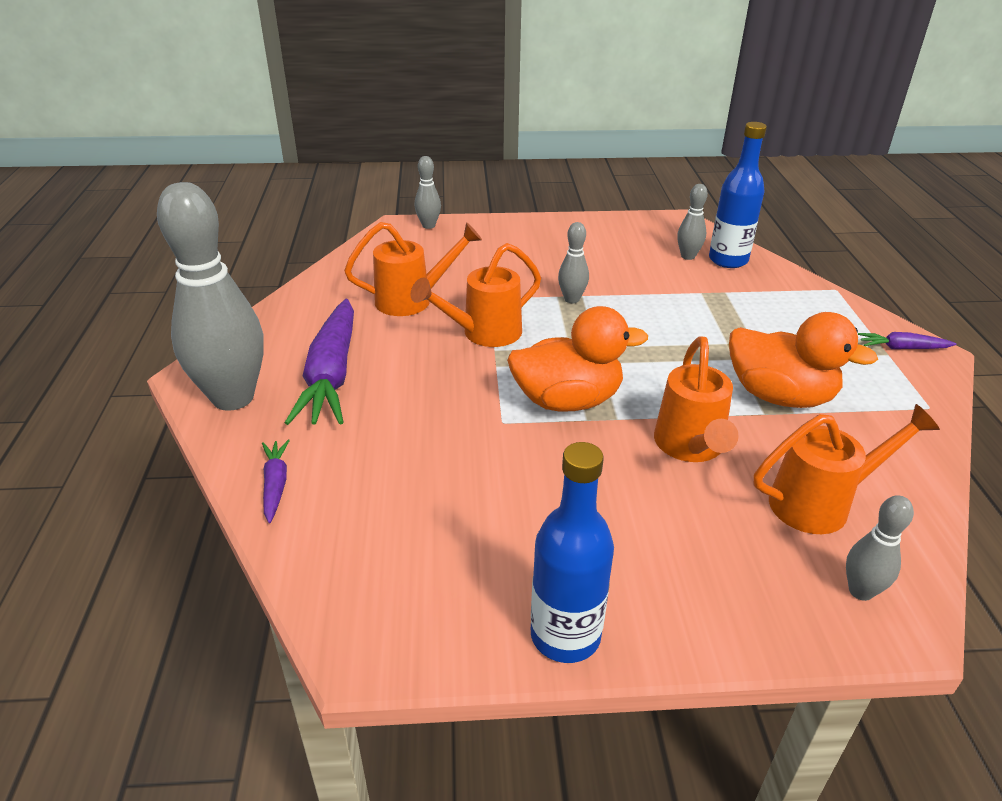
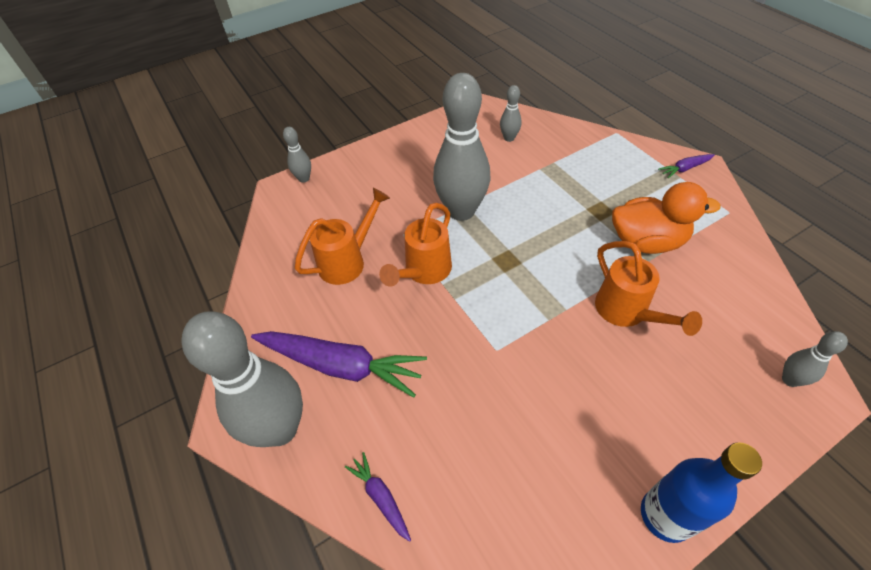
camera: 25 degrees left, 15 degrees up
purple carrot [285,299,354,425] -> purple carrot turned 45 degrees counterclockwise [251,331,427,398]
orange duck [507,306,648,411] -> none
grey bowling pin [558,222,589,303] -> grey bowling pin [433,73,491,221], size x2.25
blue bottle [709,122,767,268] -> none
orange watering can [754,404,940,534] -> none

